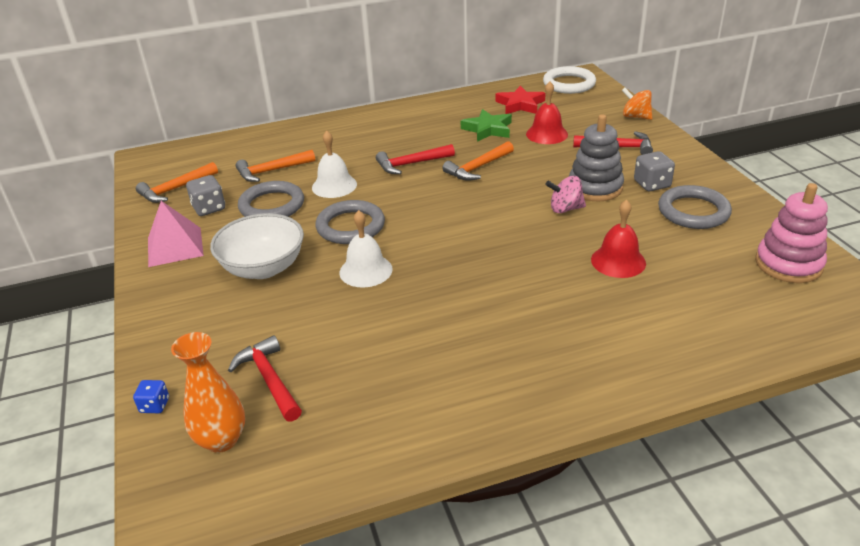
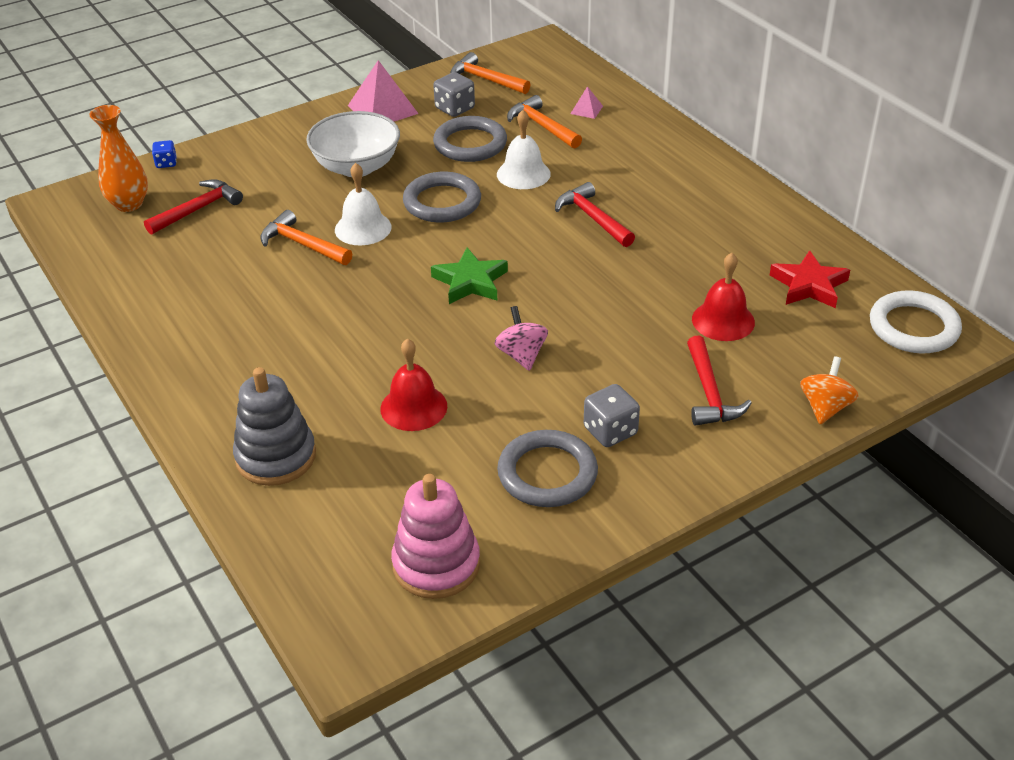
camera: 75 degrees right, 5 degrees up
orange hammer [442,141,514,181] -> orange hammer moved to [260,210,353,265]
green star [461,109,512,142] -> green star moved to [431,247,508,304]
grey stacking toy [569,114,624,202] -> grey stacking toy moved to [233,367,316,486]
none -> pink pyramid [570,86,603,119]

